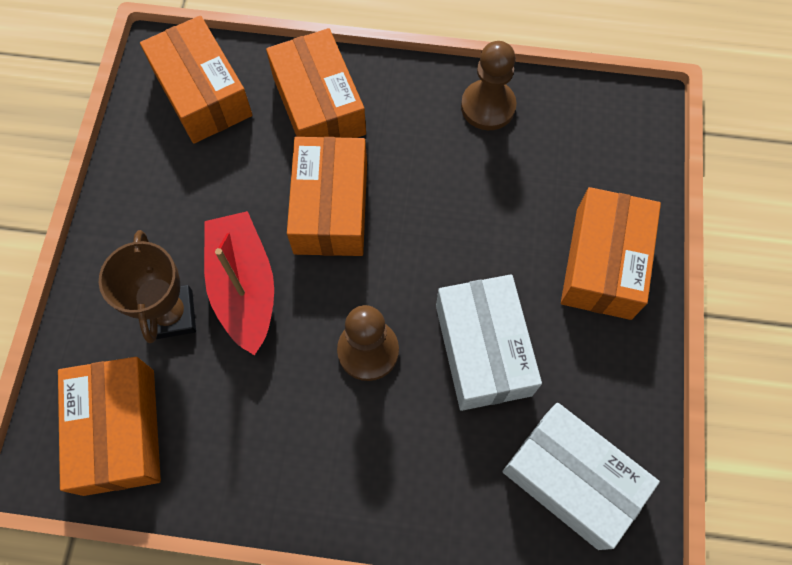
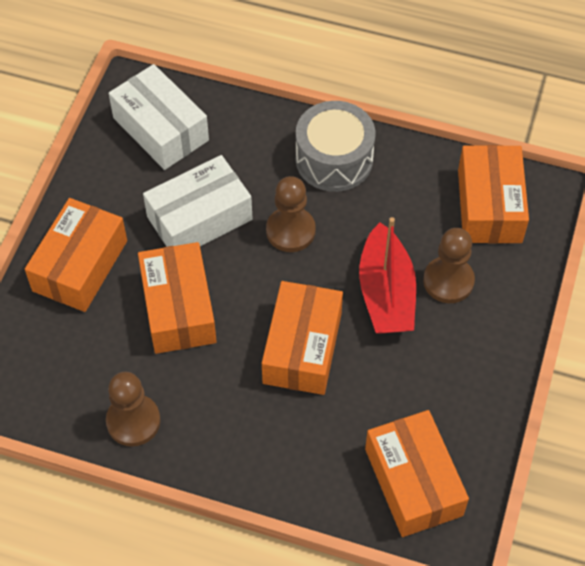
camera: 170 degrees left, 10 degrees down
brown trophy [99,230,196,343] -> brown pawn [423,228,475,303]
orange box [266,28,366,138] -> orange box moved to [138,242,217,354]
white box [436,274,542,411] -> white box turned 60 degrees clockwise [143,155,252,247]
none -> grey drum [296,101,375,192]

